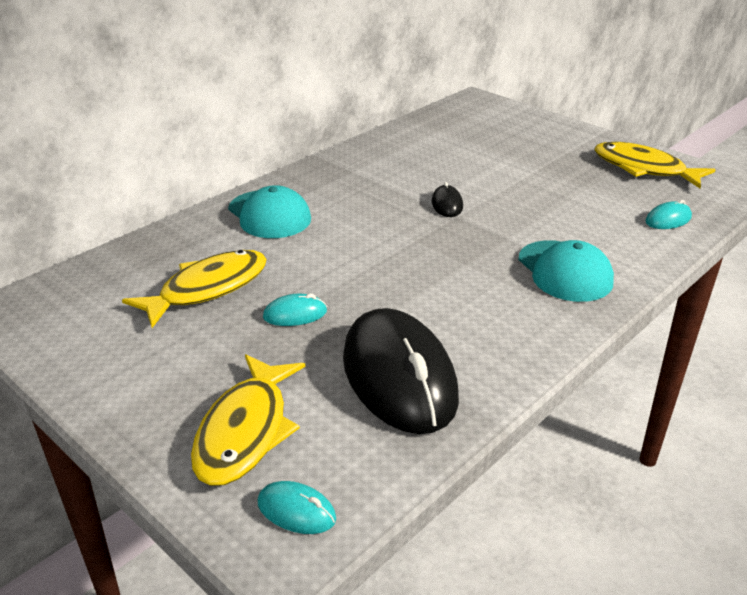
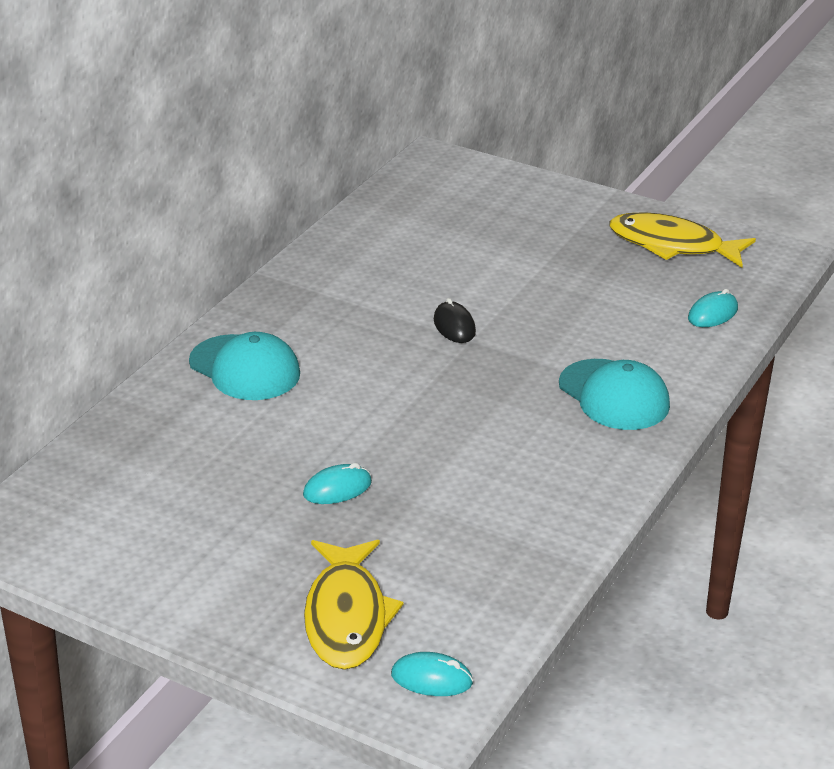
camera: 15 degrees left, 0 degrees up
yellow fish [122,250,267,328] -> none
black mouse [343,308,459,434] -> none

